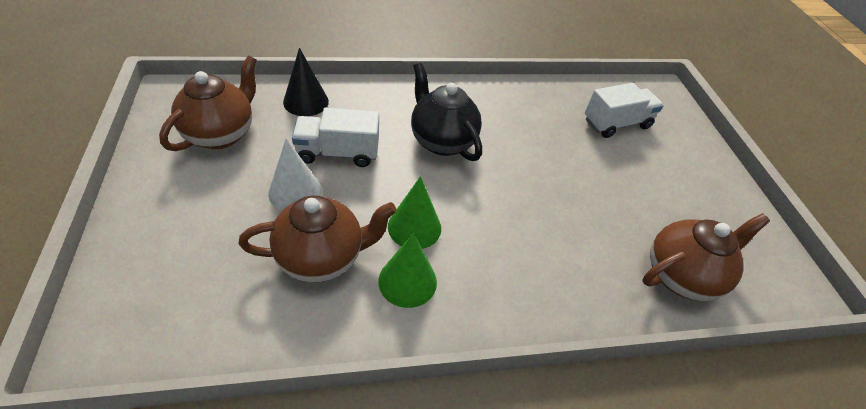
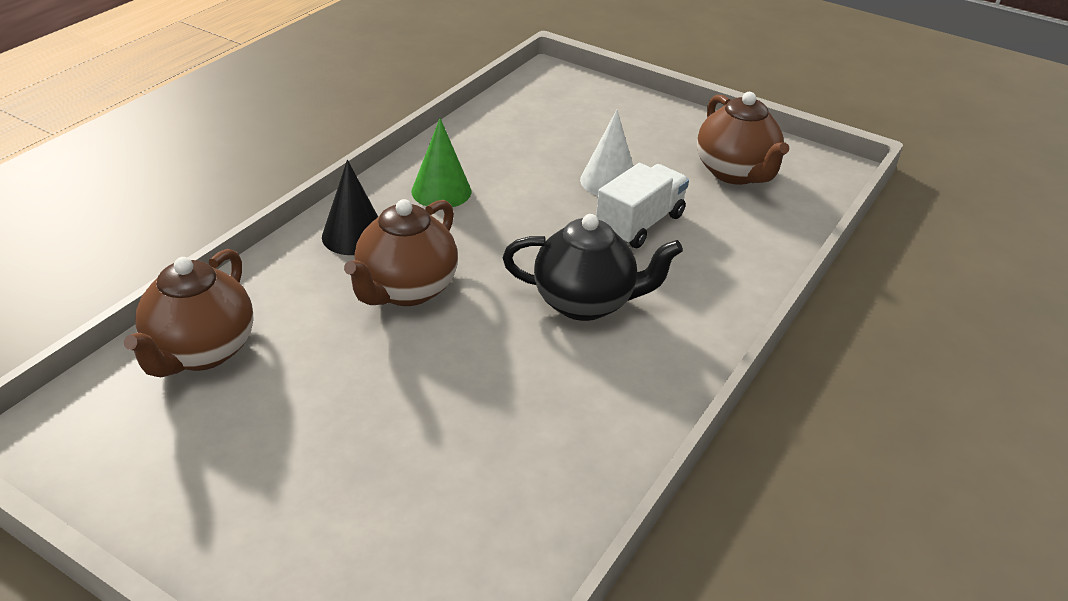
camera: 135 degrees right, 10 degrees down
brown teapot [239,196,397,282] -> brown teapot moved to [344,199,458,306]
black cone [283,48,329,116] -> black cone moved to [322,160,378,255]
green cone [388,176,441,249] -> none
white truck [585,83,663,138] -> none

